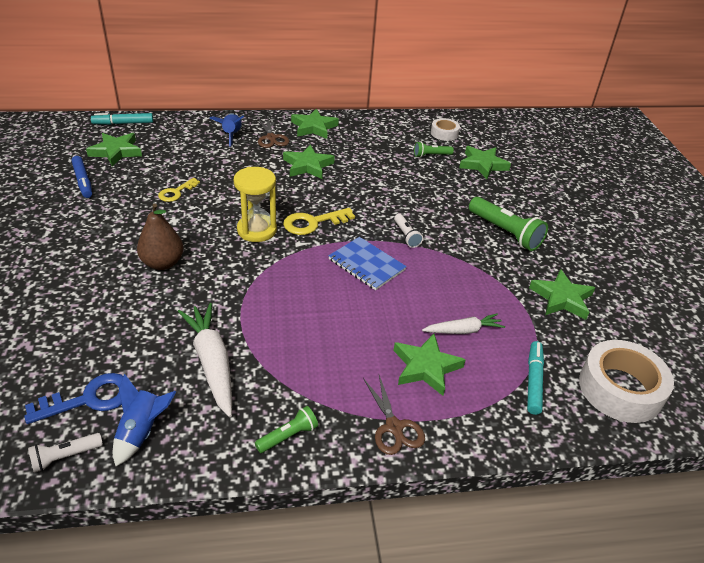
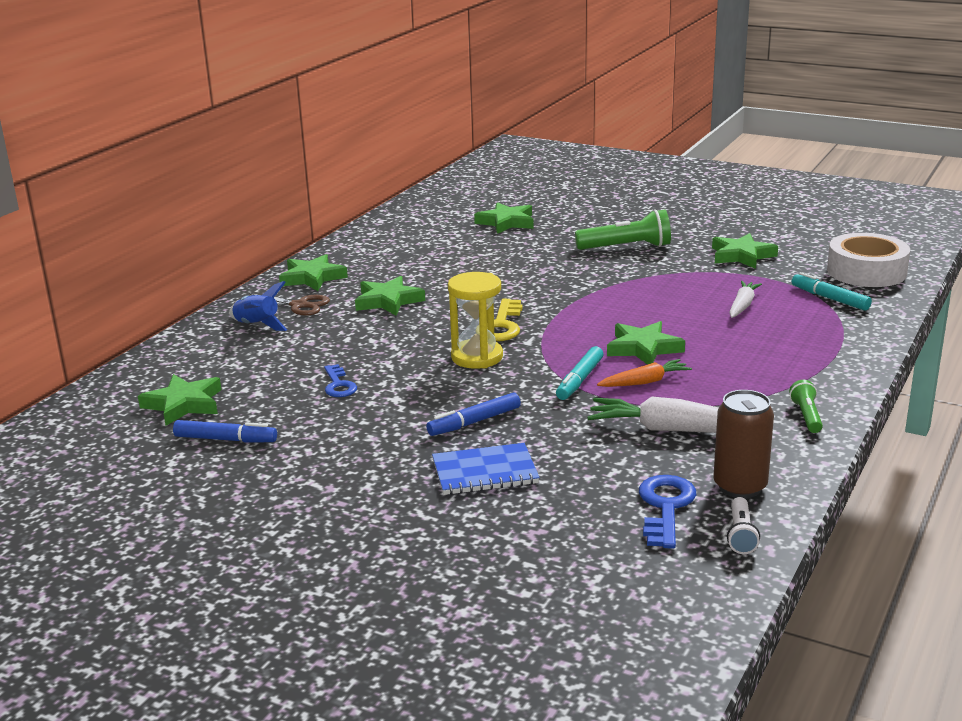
camera: 50 degrees left, 15 degrees down
turquoise marker [91,113,153,125] -> turquoise marker moved to [556,346,604,400]
blue rocket [113,374,176,466] -> brown can [713,390,774,498]
brown pear [137,204,184,270] -> blue marker [426,392,521,436]
yellow key [158,178,200,202] -> blue key [324,364,357,397]
blue notebook [328,237,407,290] -> blue notebook moved to [432,443,540,495]
brown scissors [363,375,425,455] -> none
green star [393,334,466,396] -> green star moved to [607,321,685,365]
white flashlight [394,214,423,248] -> none
green flashlight [414,142,454,158] -> none
white tape [431,118,460,141] -> none
none -> orange carrot [597,359,692,387]

